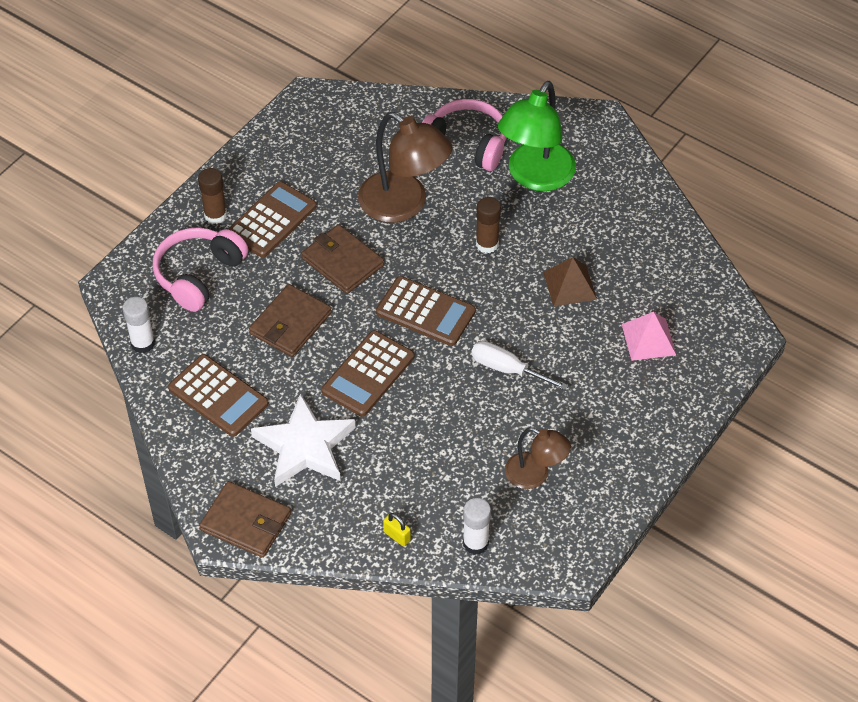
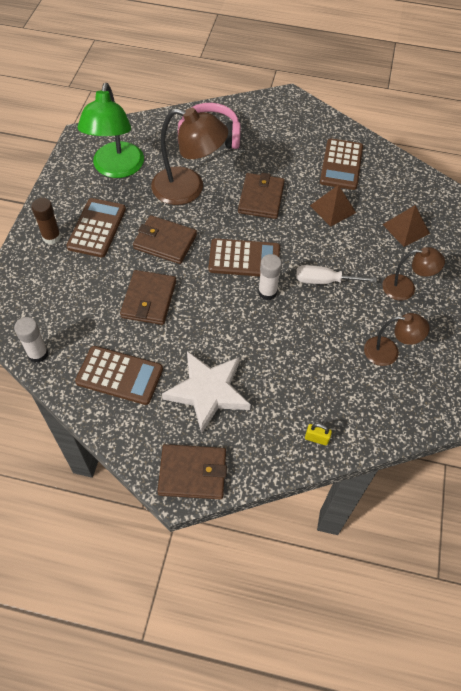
camera: 25 degrees left, 5 degrees up
pink headphones [153,227,248,312] -> none
brown calculator [322,330,414,417] -> brown calculator moved to [320,138,363,190]
white glue stick [463,498,491,555] -> white glue stick moved to [258,254,282,300]
brown glue stick [476,197,501,253] -> brown wallet [238,173,285,219]
green lamp [498,81,576,191] -> green lamp moved to [78,83,144,178]
pink pyramid [622,312,676,361] -> brown pyramid [382,205,430,247]
none -> brown lamp [382,247,445,300]

